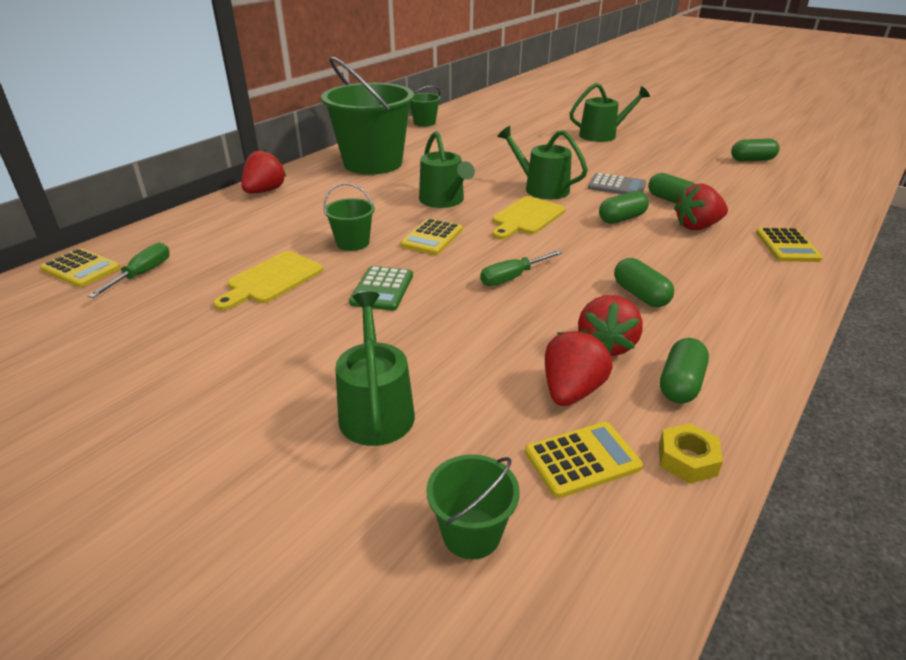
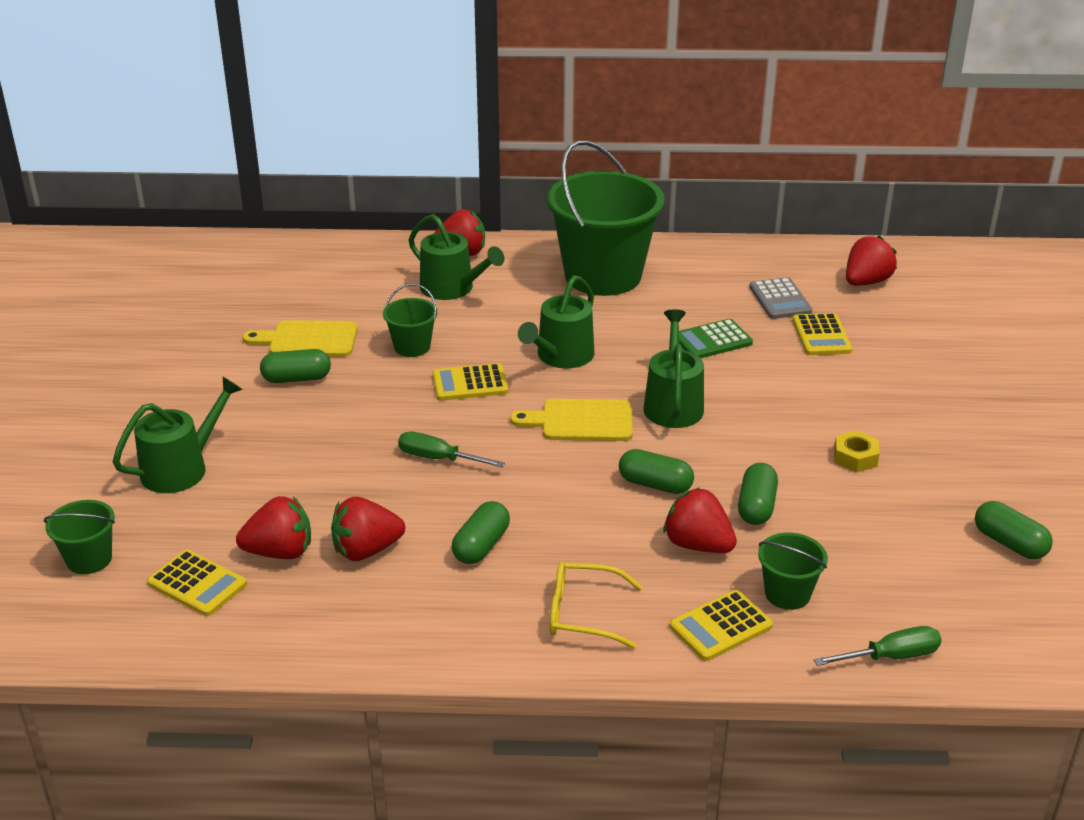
camera: 55 degrees right, 0 degrees up
yellow calculator [40,248,121,287] -> yellow calculator moved to [792,313,852,355]
green screwdriver [88,243,170,298] -> green screwdriver moved to [814,626,942,666]
green calculator [349,266,413,311] -> green calculator moved to [679,319,753,358]
green bucket [410,86,441,127] -> green bucket moved to [758,533,828,610]
green watering can [570,83,650,142] -> green watering can moved to [409,214,504,300]
grey calculator [588,173,646,194] -> grey calculator moved to [749,277,812,319]
yellow nut [659,423,723,484] -> yellow nut moved to [834,430,880,472]
green capsule [660,338,709,404] -> green capsule moved to [260,349,331,383]
none -> yellow glasses [550,562,643,649]
none -> red strawberry [846,235,897,286]

